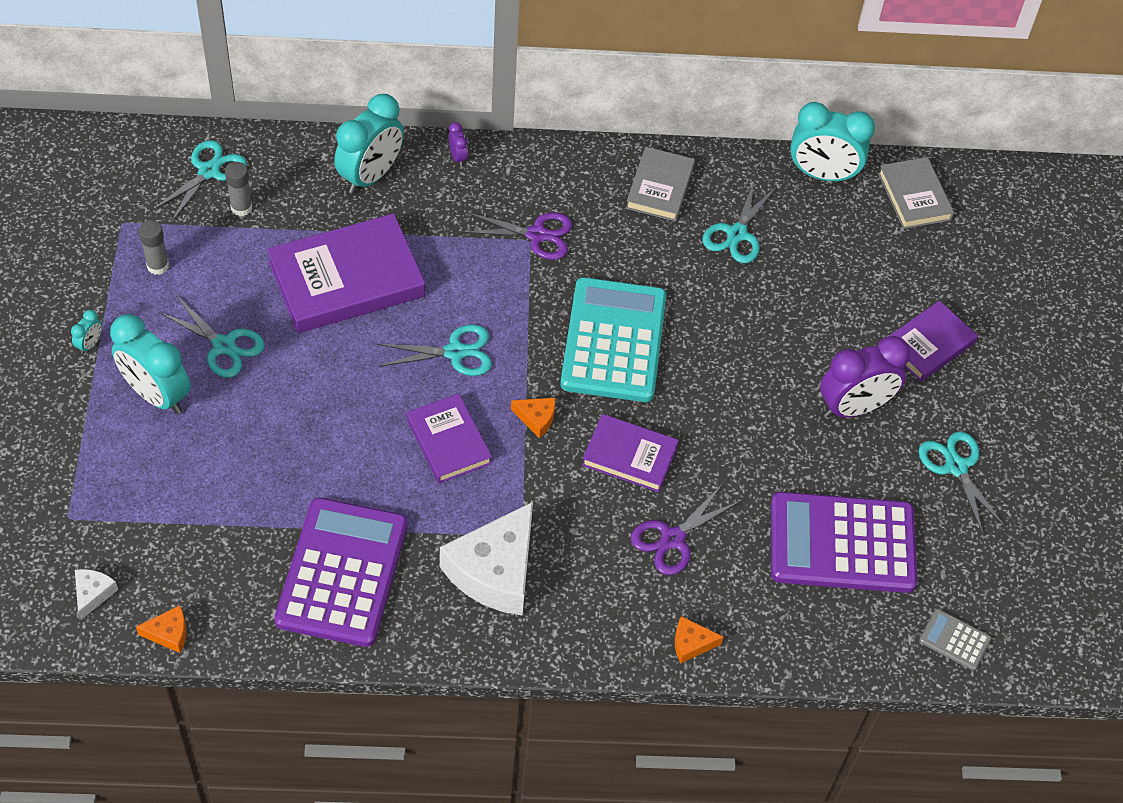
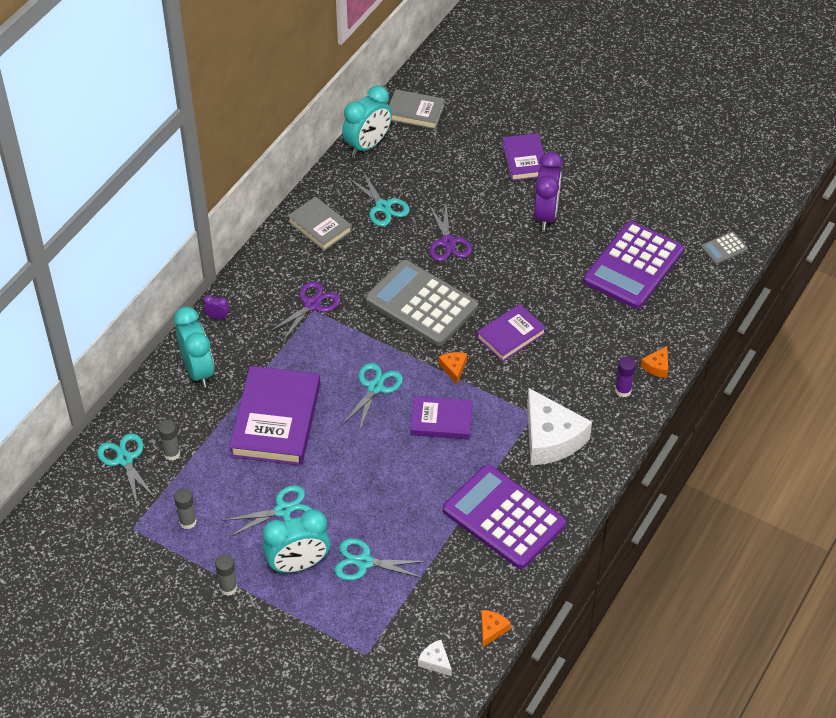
camera: 55 degrees left, 5 degrees down
turquoise clock [71,310,102,354] -> grey glue stick [215,554,237,596]
orange cheese [511,398,555,438] -> orange cheese turned 60 degrees counterclockwise [438,352,467,384]
turquoise calculator [560,277,667,402] -> grey calculator [365,260,478,346]
purple scissors [631,485,741,575] -> purple scissors moved to [429,205,472,261]
turquoise scissors [918,431,1006,535] -> turquoise scissors moved to [334,538,427,581]
none -> purple glue stick [615,357,636,397]

